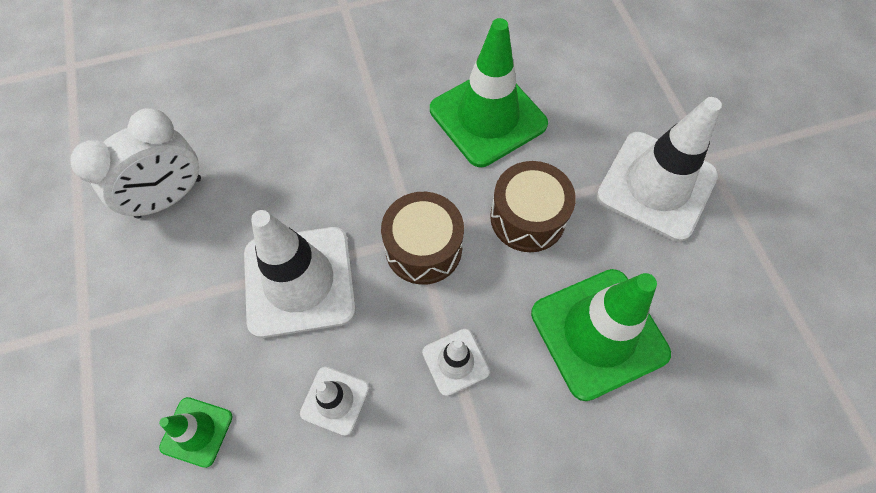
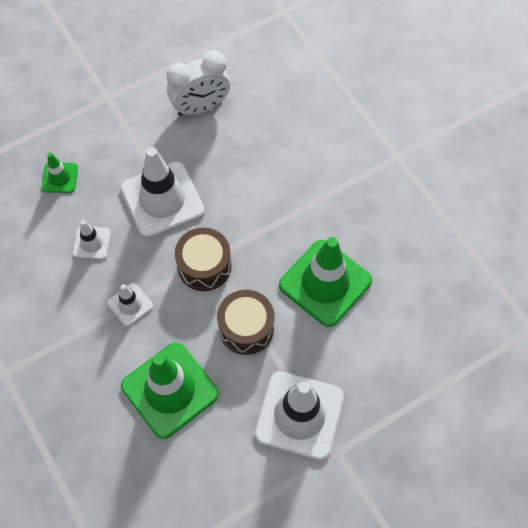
camera: 75 degrees right, 0 degrees up
white clock [70,108,201,218] -> white clock turned 60 degrees counterclockwise [166,50,230,116]

